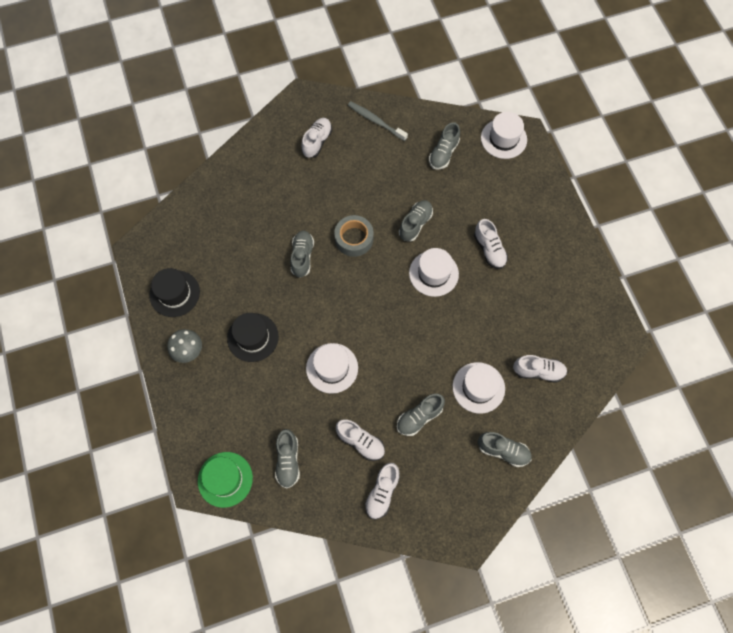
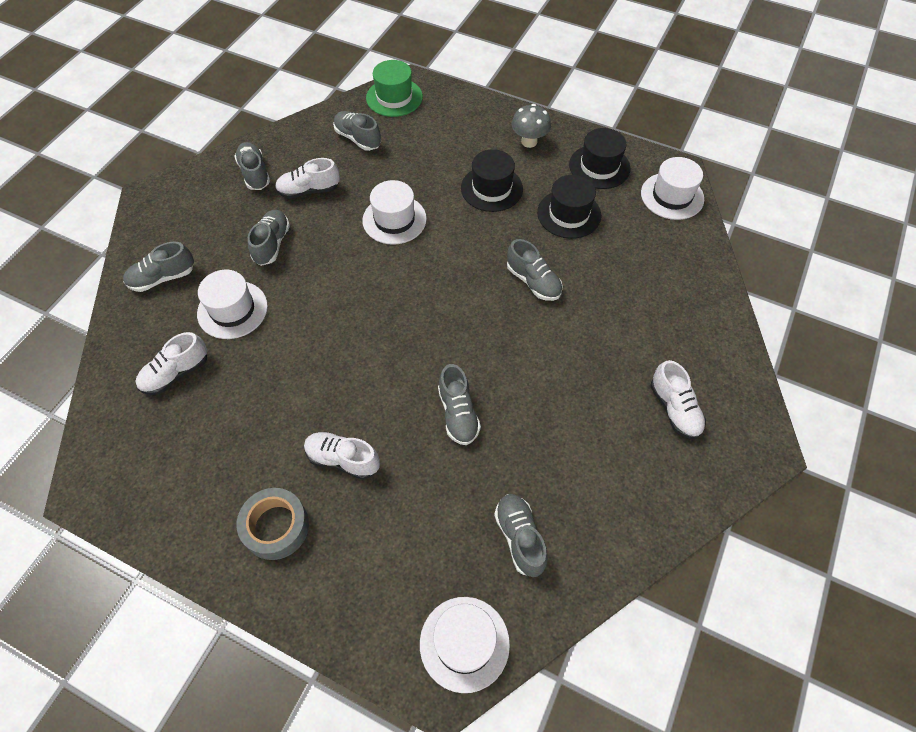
camera: 135 degrees right, 10 degrees down
grey tape [334,215,374,257] -> grey tape moved to [237,488,309,560]
grey toothbrush [348,101,408,141] -> none
white shoe [365,463,400,519] -> grey shoe [234,142,270,190]
white hat [409,248,459,297] -> white hat moved to [641,157,704,220]
none -> black hat [537,175,601,239]

